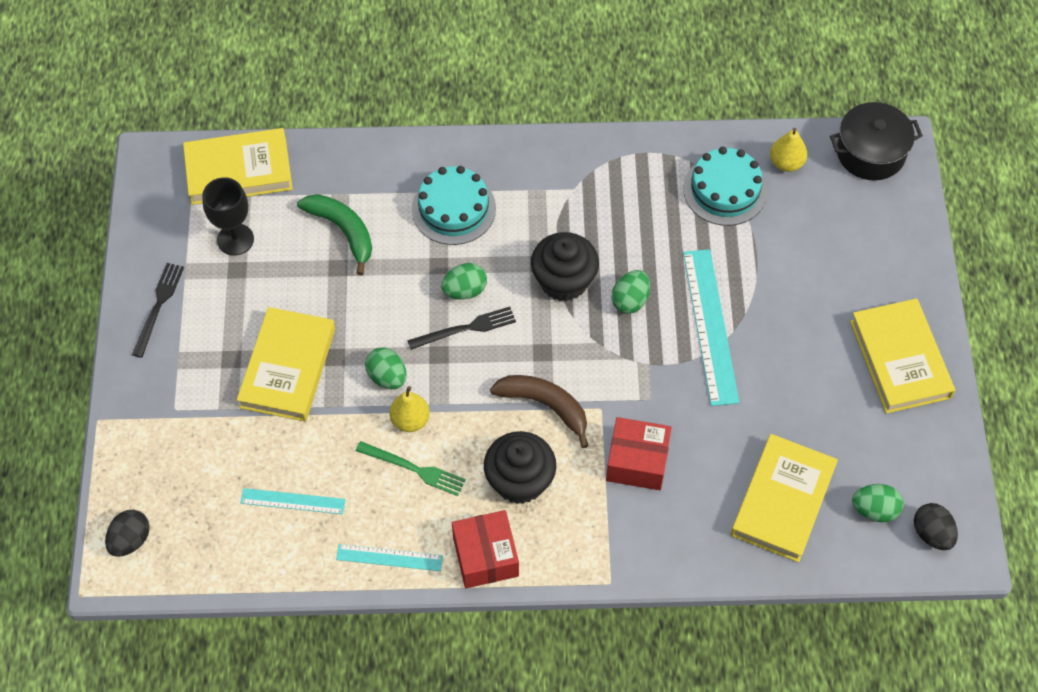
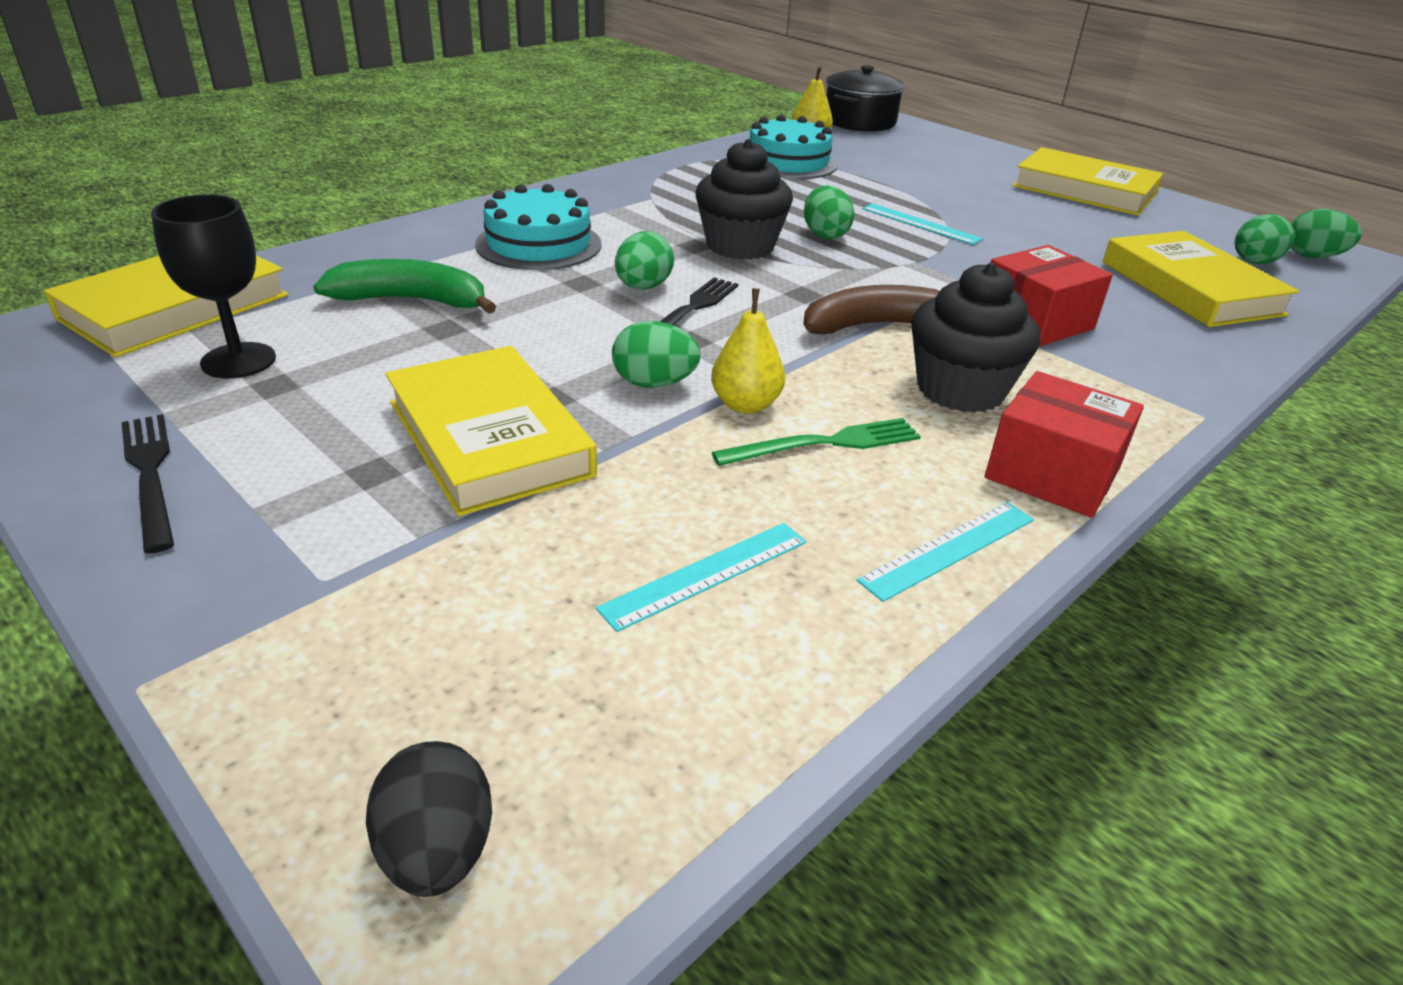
camera: 45 degrees left, 25 degrees down
turquoise ruler [683,249,739,406] -> turquoise ruler [862,203,983,245], size x0.56
black egg [914,503,958,550] -> green egg [1291,209,1362,258]

